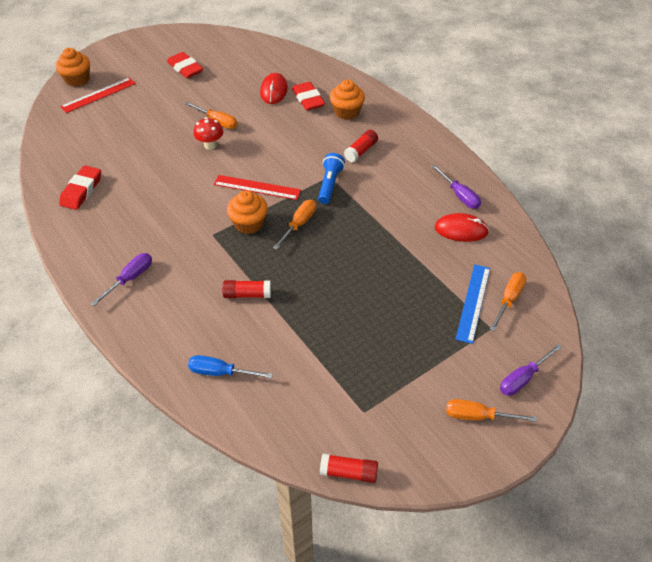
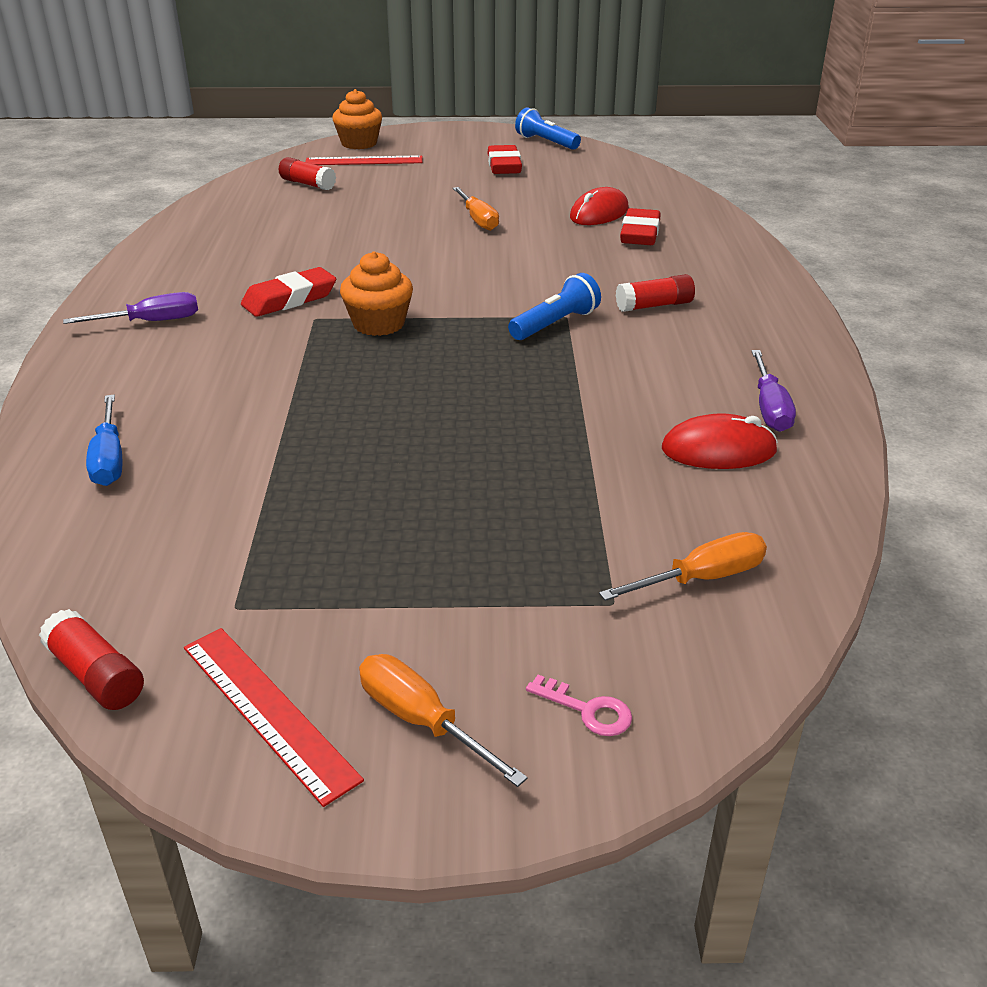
camera: 35 degrees right, 15 degrees down
red eraser [59,166,101,210] -> red eraser moved to [241,267,336,317]
blue screwdriver [188,355,273,379] -> blue screwdriver turned 150 degrees counterclockwise [86,395,122,486]
red mushroom [194,117,223,150] -> none
red ruler [214,175,301,200] -> red ruler moved to [184,628,364,807]
red glue stick [222,280,271,298] -> red glue stick moved to [279,157,336,190]
orange screwdriver [273,200,316,250] -> none
orange cupcake [330,80,365,120] -> none
red mouse [435,213,489,242] -> red mouse turned 45 degrees counterclockwise [662,413,778,469]
blue ruler [455,264,490,344] -> none
purple screwdriver [500,344,562,396] -> pink key [526,675,632,736]
none -> blue flashlight [515,107,581,150]

